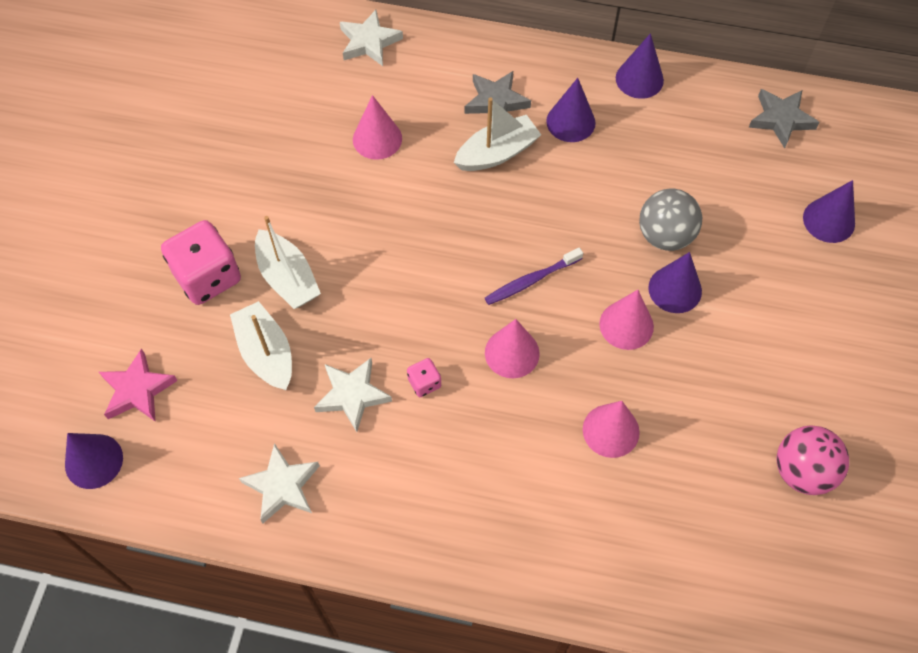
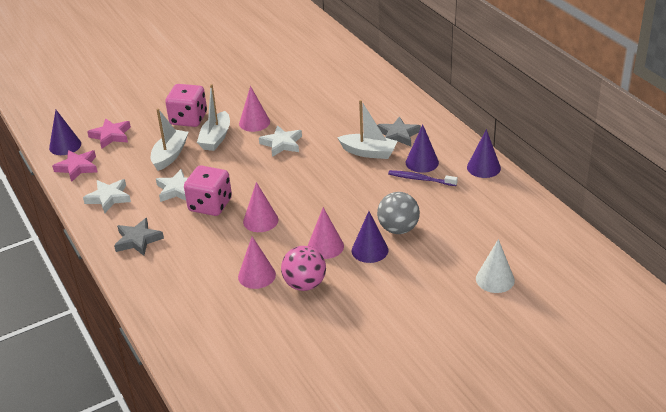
camera: 50 degrees right, 25 degrees down
white star [340,10,403,66] -> white star moved to [259,125,302,157]
pink cone [353,95,402,160] -> pink cone moved to [239,86,270,132]
pink dice [407,358,441,397] -> pink dice [184,165,232,216], size x2.15
purple toothbrush [485,247,583,305] -> purple toothbrush moved to [388,170,458,186]
grey star [749,89,820,148] -> grey star moved to [114,218,164,256]
pink ball [777,425,849,495] -> pink ball moved to [281,246,326,291]
purple cone [803,180,855,243] -> white cone [476,239,515,293]
none -> pink star [52,150,97,182]

